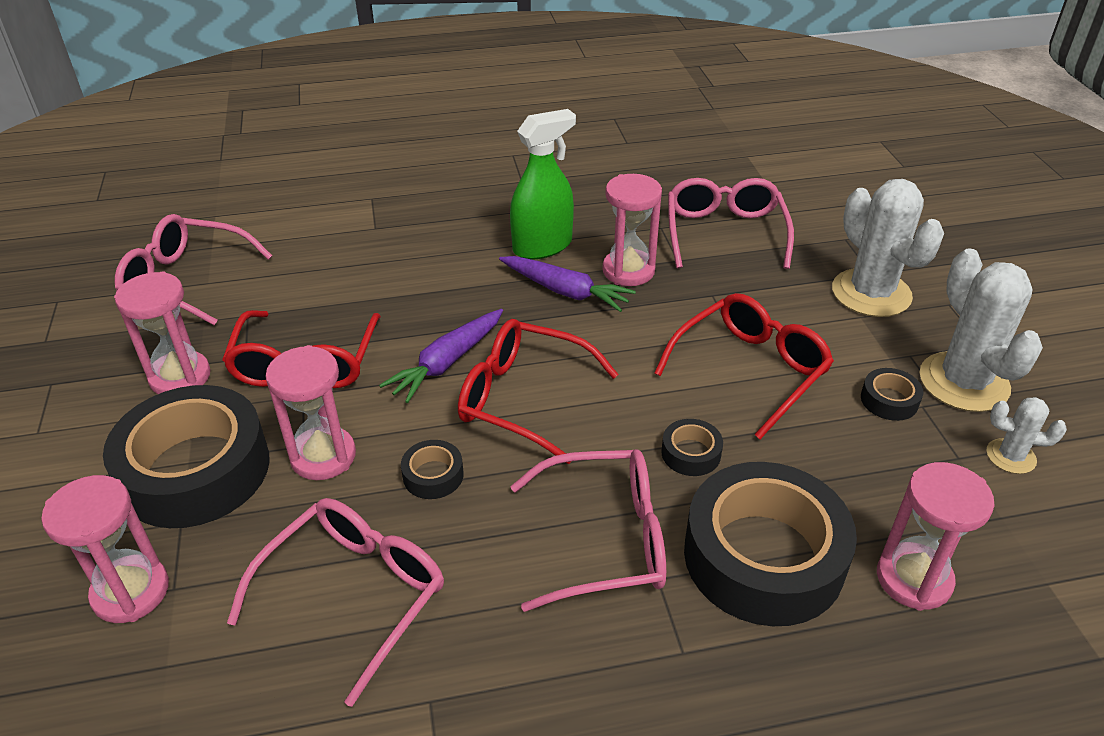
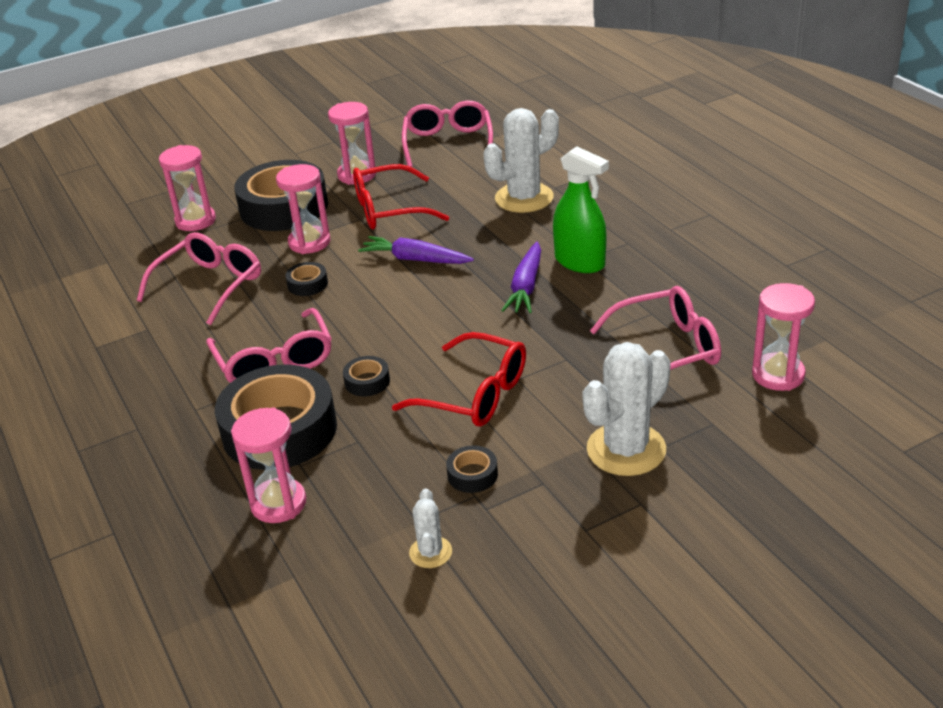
camera: 75 degrees right, 5 degrees down
pink glasses [227,498,444,707] -> pink glasses turned 75 degrees counterclockwise [137,232,261,325]
red glasses [458,319,618,464] -> none
pink hourglass [603,174,662,286] -> pink hourglass moved to [752,283,815,391]
white cactus [919,248,1043,412] -> white cactus moved to [484,108,559,213]

